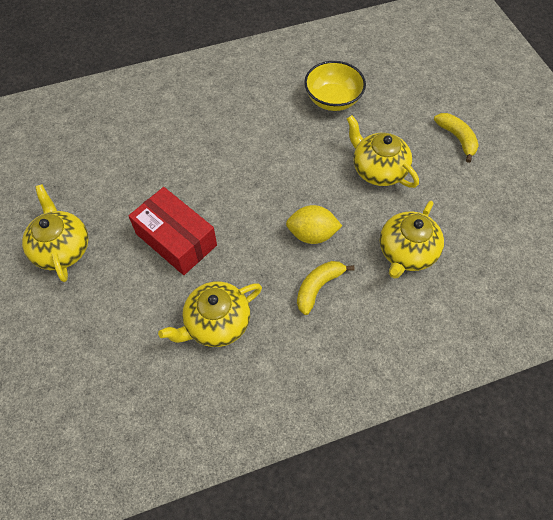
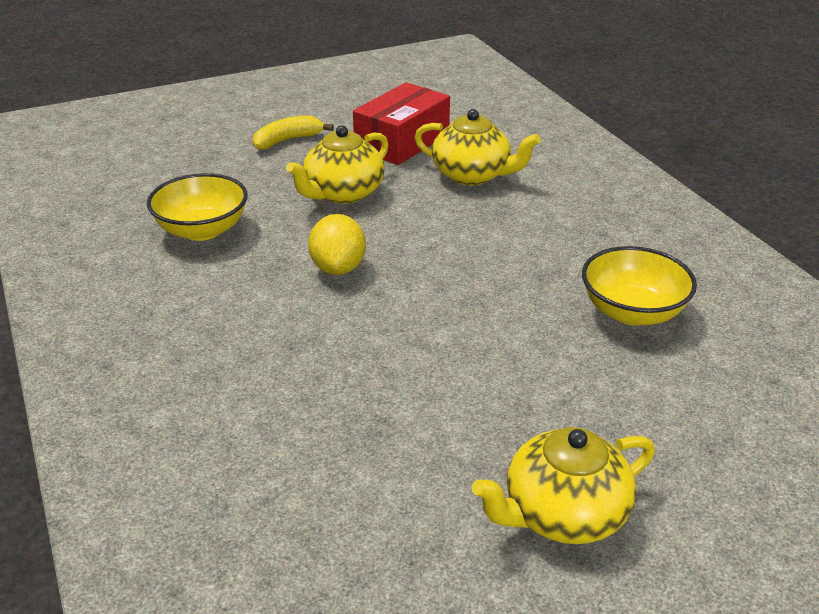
camera: 95 degrees left, 25 degrees down
red box [128,187,217,275] -> red box moved to [353,82,450,165]
yellow teapot [158,281,262,347] -> yellow bowl [582,246,697,326]
yellow lemon [286,205,342,244] -> yellow lemon moved to [308,214,366,275]
yellow banana [297,261,355,315] -> none

